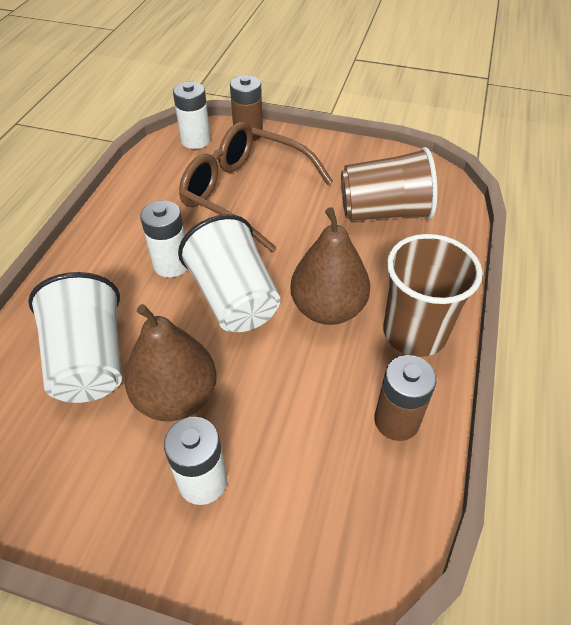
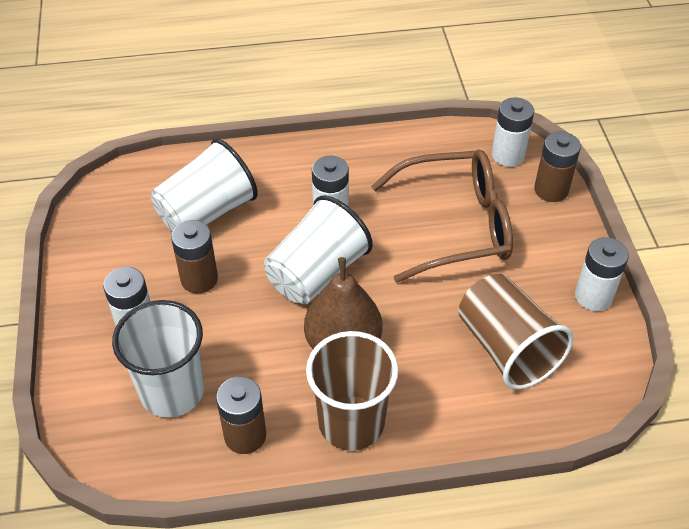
camera: 65 degrees right, 0 degrees up
brown pear [124,304,217,422] -> brown battery [171,220,218,294]
brown glasses [179,122,333,252] -> brown glasses turned 75 degrees clockwise [371,150,513,283]
none -> white cup [112,300,204,418]
none -> white battery [575,237,629,311]

